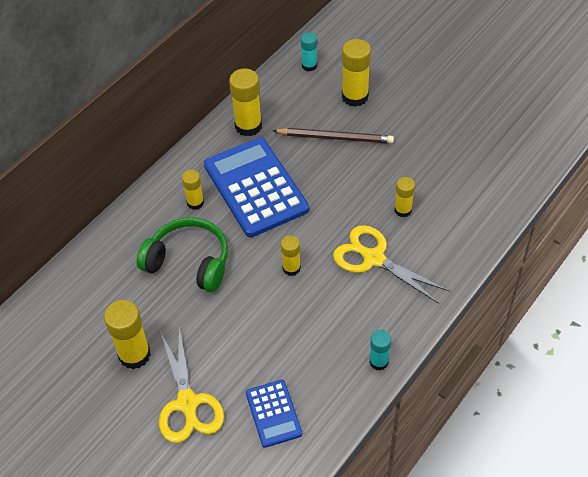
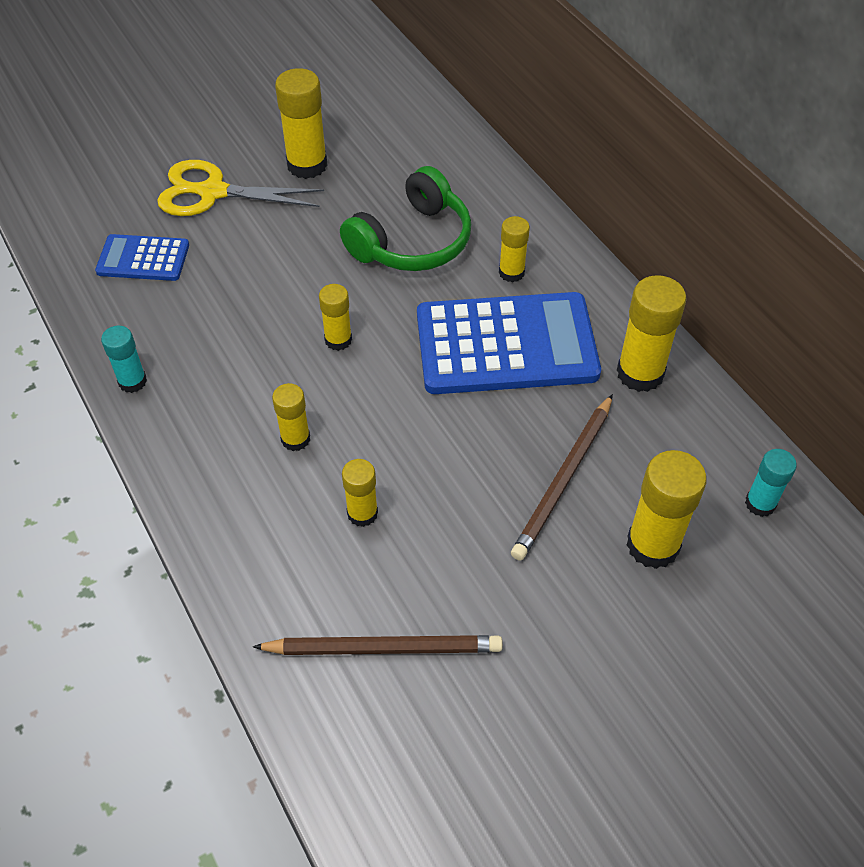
camera: 110 degrees right, 0 degrees up
yellow scissors [333,225,449,304] -> yellow glue stick [272,383,310,451]
none -> brown pencil [253,635,503,655]

